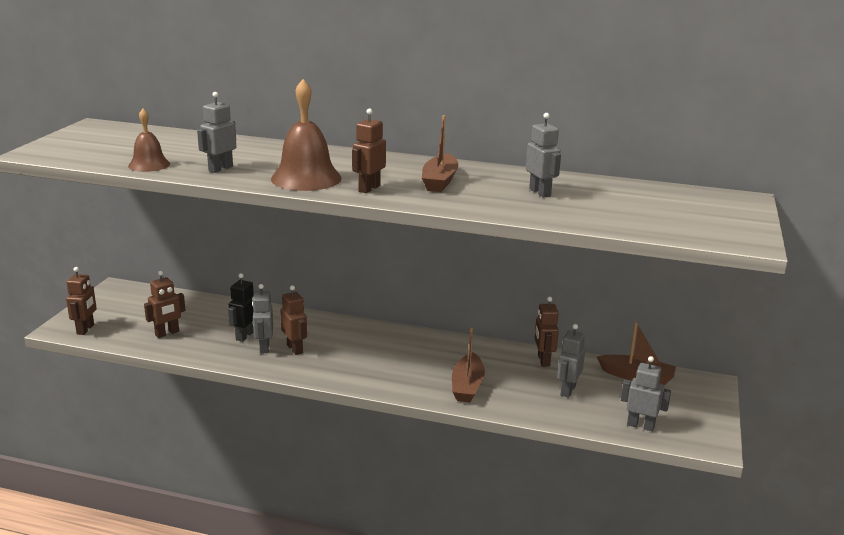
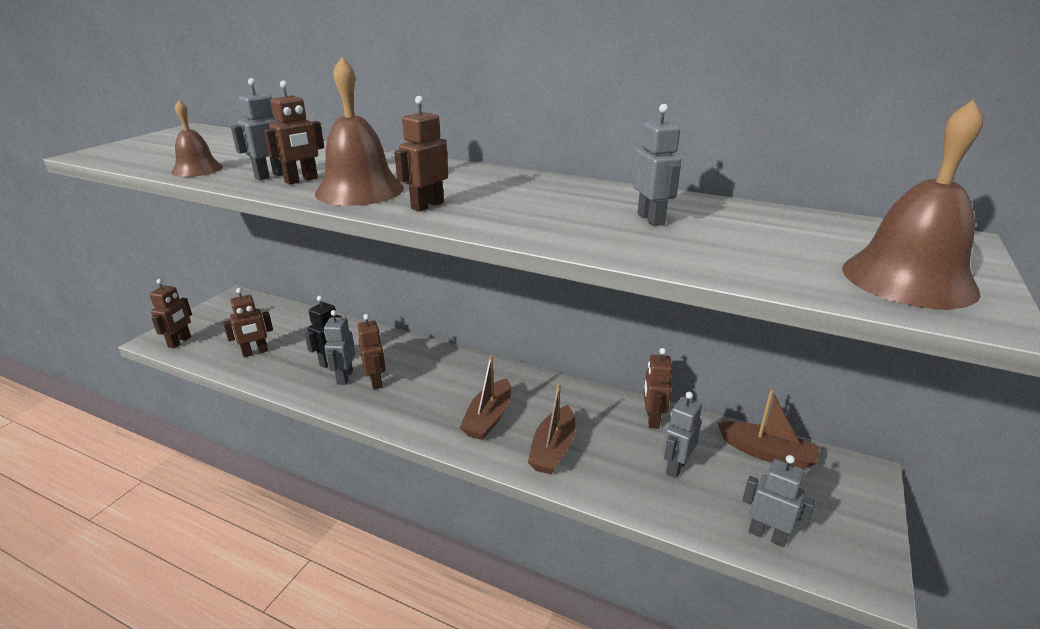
camera: 10 degrees right, 5 degrees up
brown boat [422,115,459,192] -> brown boat moved to [460,355,511,440]
none -> brown robot [263,81,324,185]
none -> brown bell [842,100,983,309]

